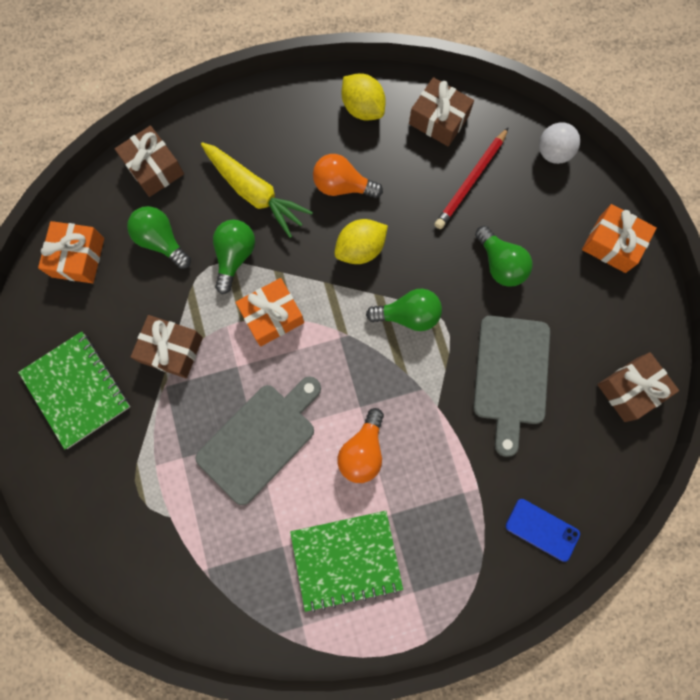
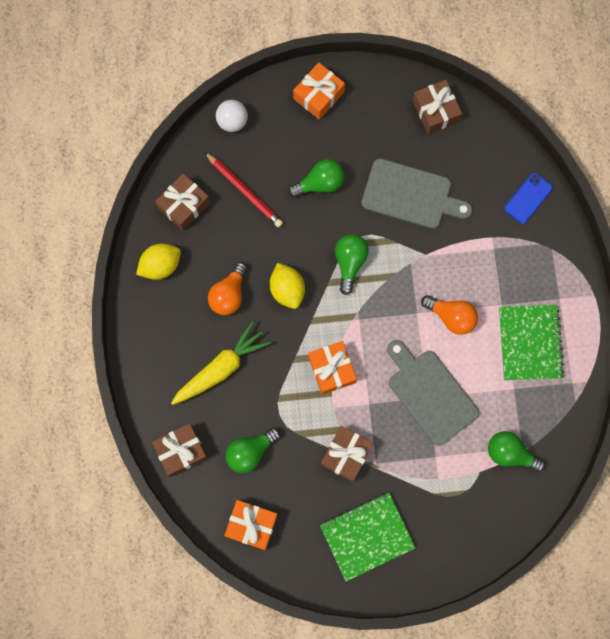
camera: 80 degrees left, 0 degrees up
green light bulb [213,219,255,294] -> green light bulb moved to [488,431,545,472]

